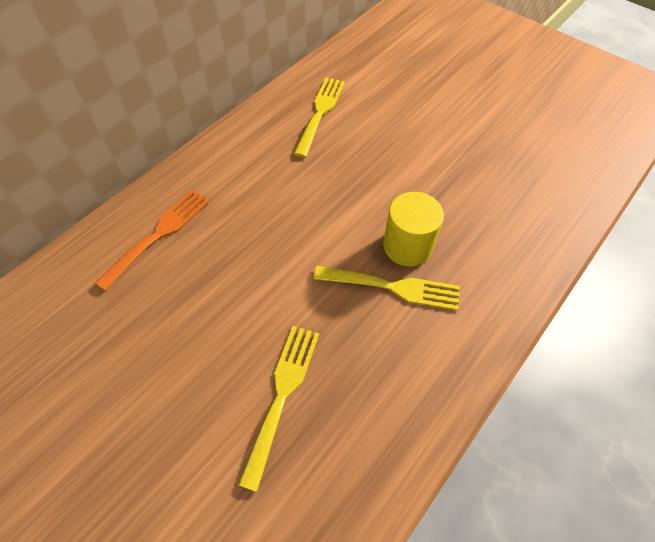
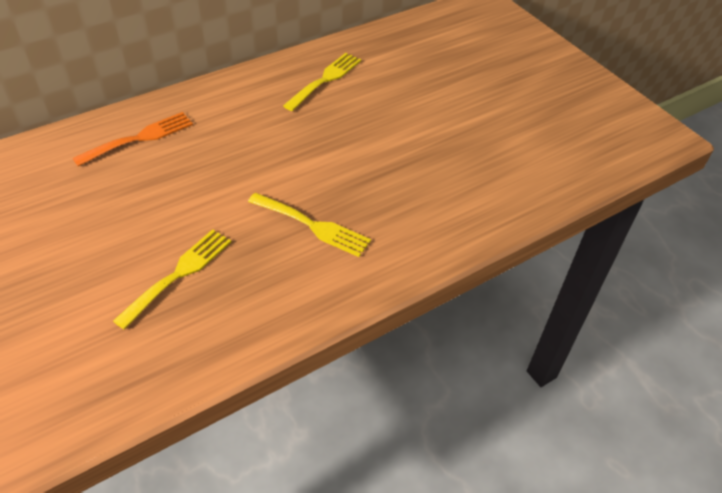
camera: 15 degrees right, 10 degrees down
yellow cylinder [383,192,444,267] -> none

